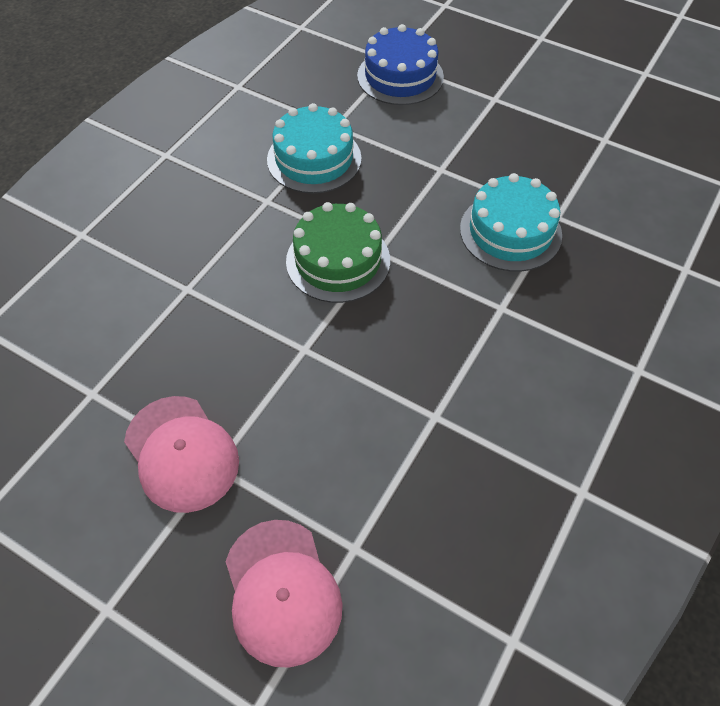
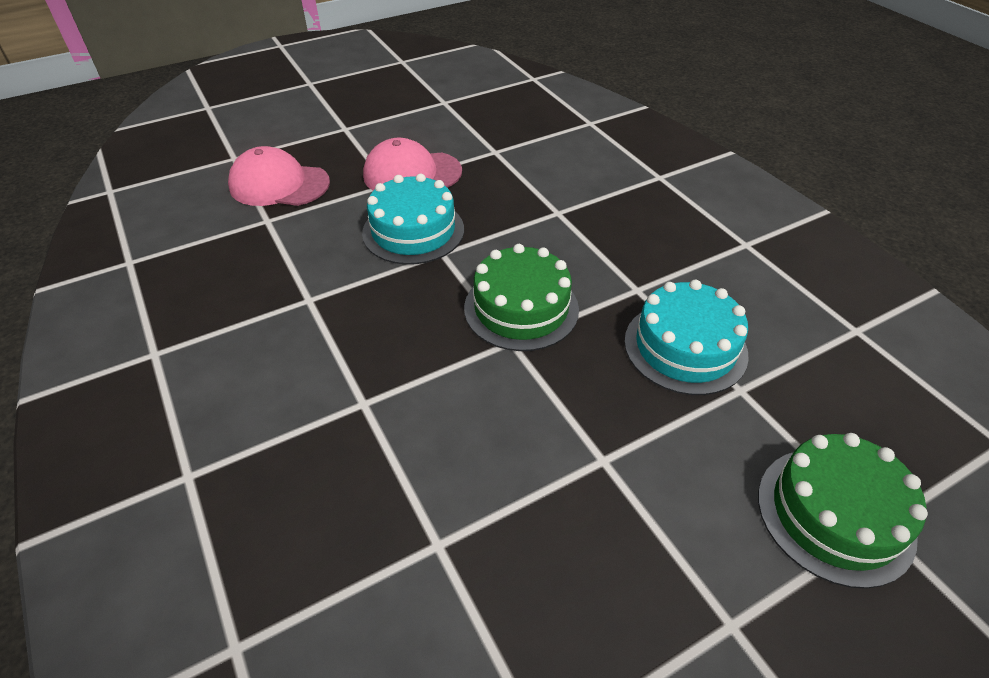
camera: 120 degrees right, 10 degrees down
blue cake [357,24,444,105] -> green cake [758,433,928,589]
turquoise cake [460,173,562,272] -> turquoise cake moved to [362,174,464,265]

